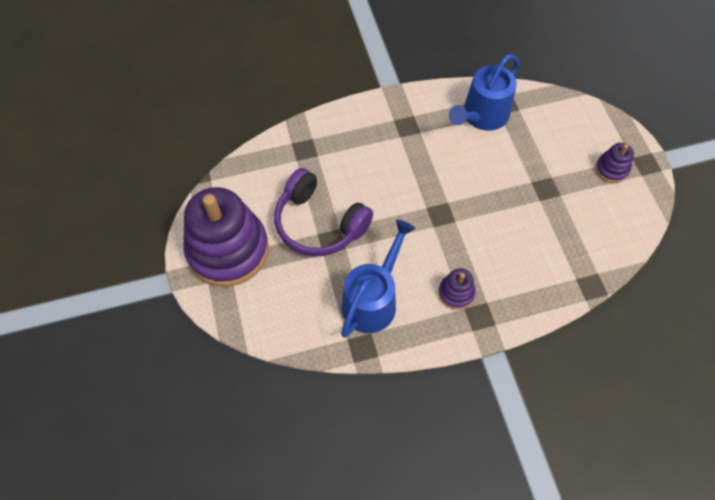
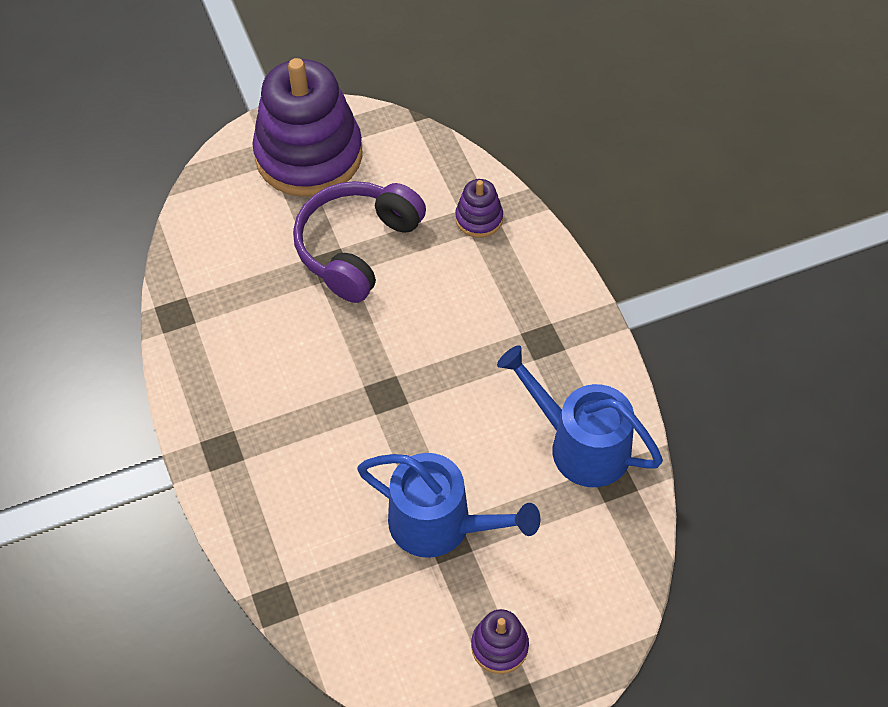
camera: 85 degrees right, 5 degrees down
blue watering can [341,220,416,338] -> blue watering can moved to [357,453,541,558]
purple stacking toy [438,268,476,310] -> purple stacking toy moved to [455,179,503,238]

